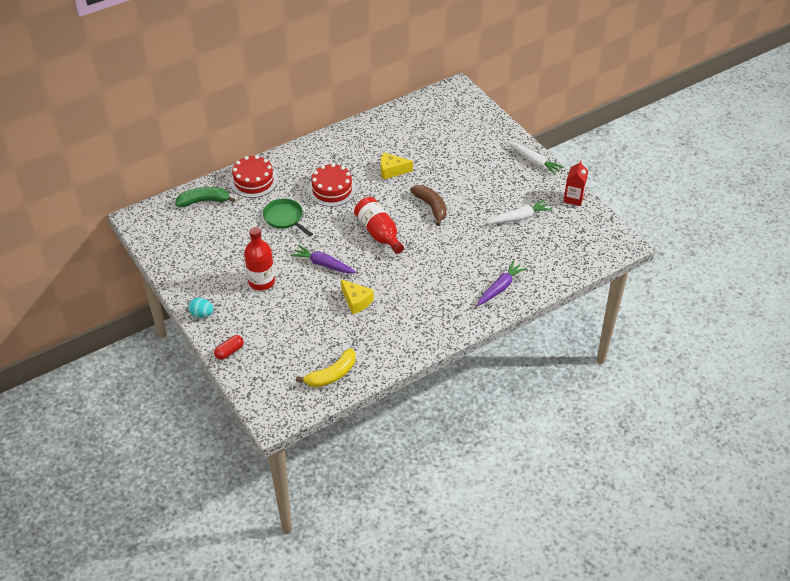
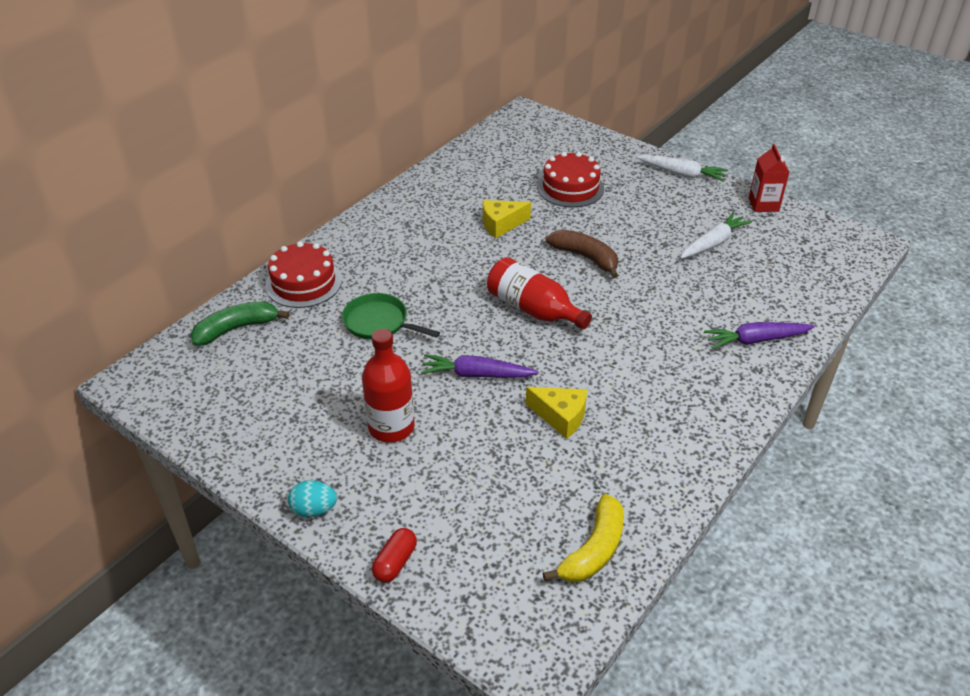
camera: 20 degrees left, 5 degrees down
red cake [308,163,356,207] -> red cake moved to [537,152,604,208]
purple carrot [477,261,527,306] -> purple carrot turned 120 degrees counterclockwise [704,322,815,349]

